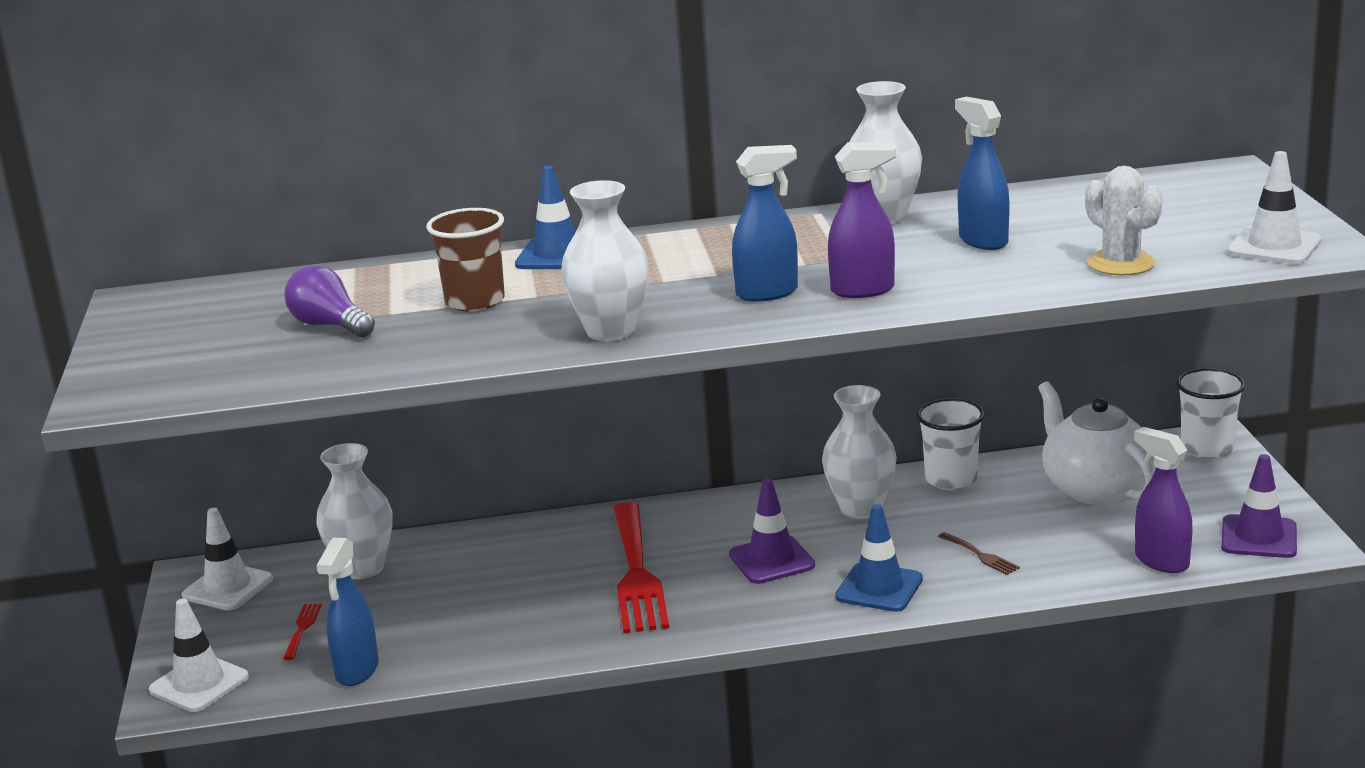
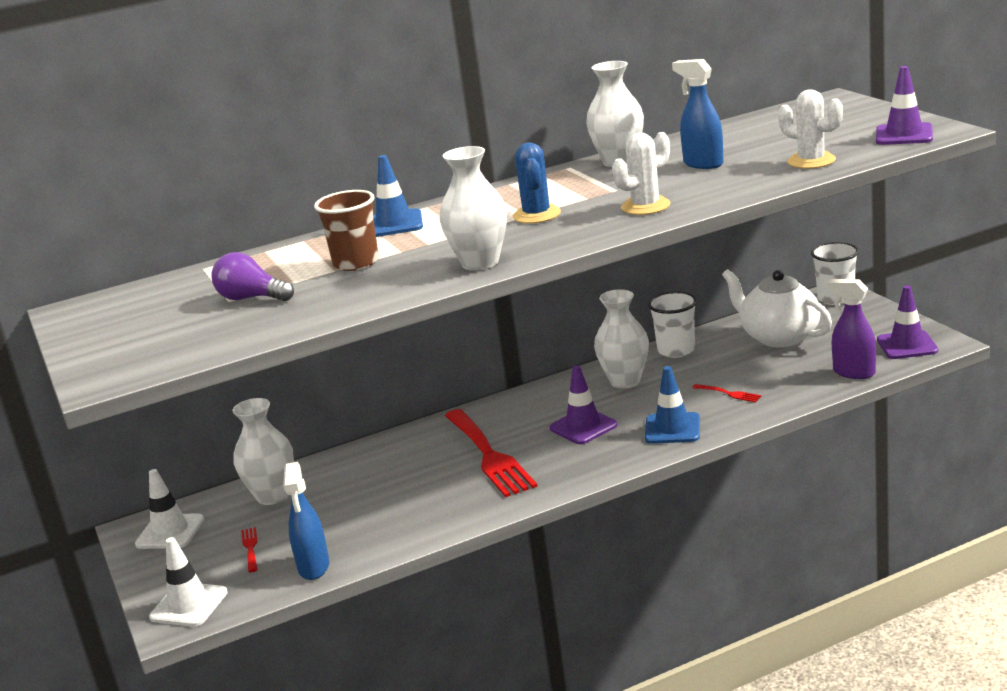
camera: 15 degrees left, 0 degrees up
blue spray bottle [732,145,798,302] -> none
purple spray bottle [828,142,896,298] -> white cactus [612,132,670,215]
brown fork [938,532,1020,575] -> red fork [692,384,762,402]
white traffic cone [1227,151,1322,264] -> purple traffic cone [876,66,933,145]
none -> blue cactus [513,142,561,224]

